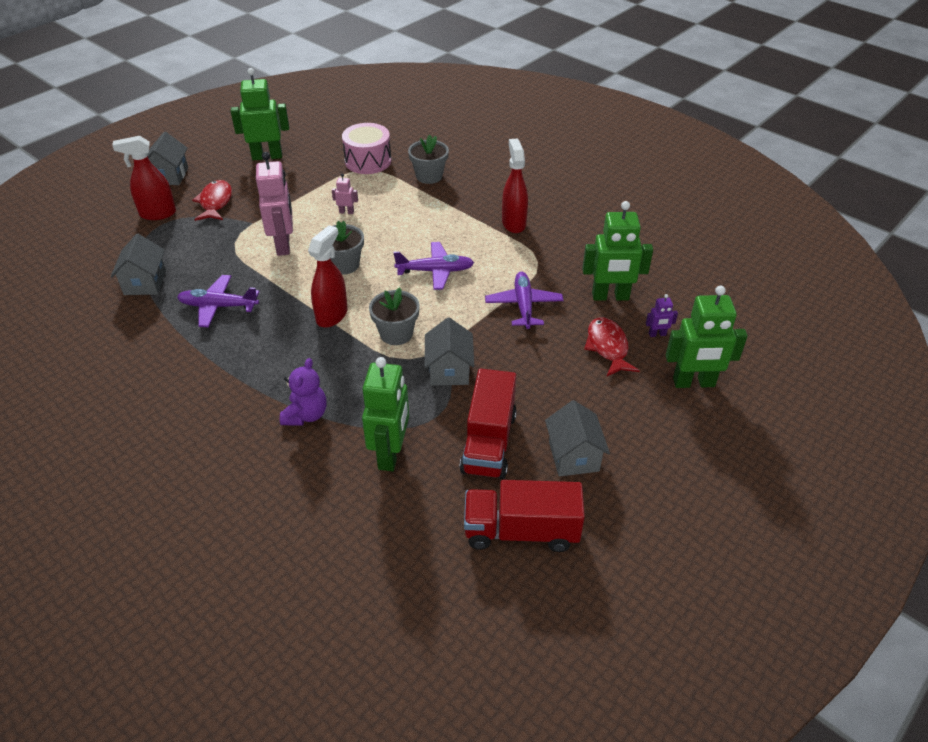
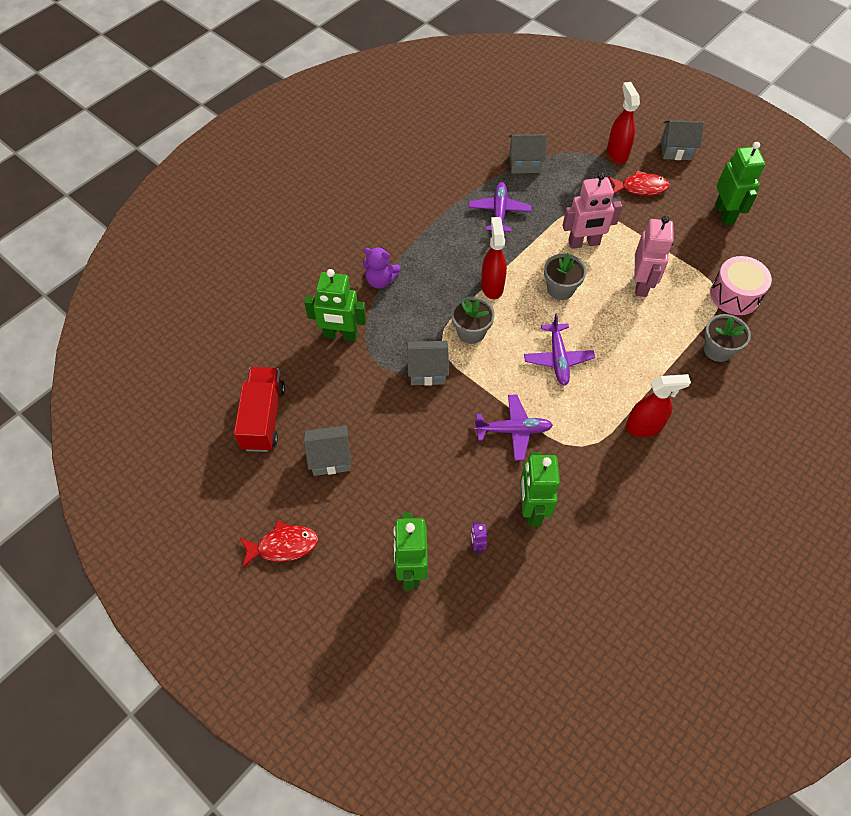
camera: 90 degrees right, 15 degrees up
red spray bottle [308,225,348,328] -> red spray bottle turned 120 degrees counterclockwise [481,217,507,299]
pink robot [332,174,358,214] -> pink robot [635,216,674,297], size x2.25
red truck [460,368,517,479] -> none
red fish [584,317,640,376] -> red fish moved to [240,521,318,568]

